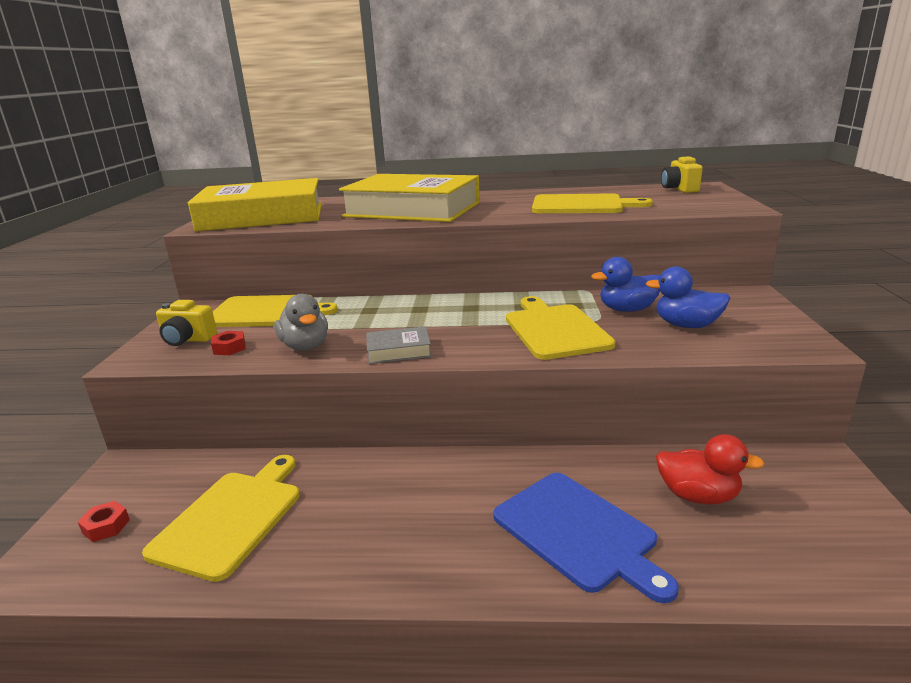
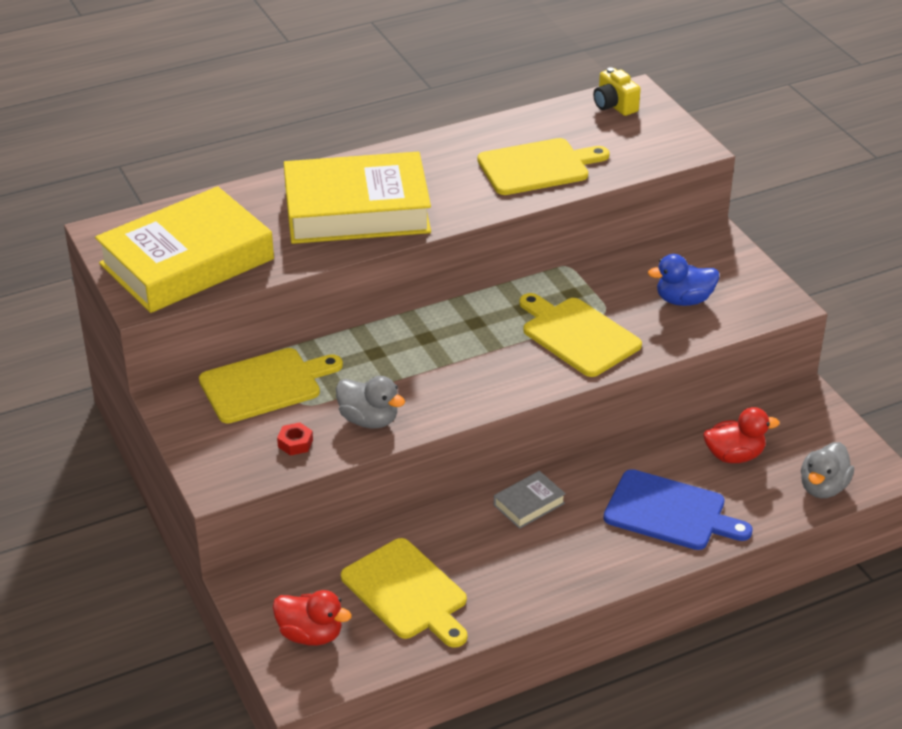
camera: 30 degrees left, 15 degrees up
red nut [78,501,130,542] -> red duck [273,590,352,646]
yellow cutting board [142,455,300,582] -> yellow cutting board turned 150 degrees clockwise [341,538,467,648]
yellow camera [156,300,217,346] -> none
grey book [366,326,432,364] -> grey book moved to [494,471,566,529]
blue duck [591,257,660,312] -> none
none -> grey duck [801,442,854,498]

